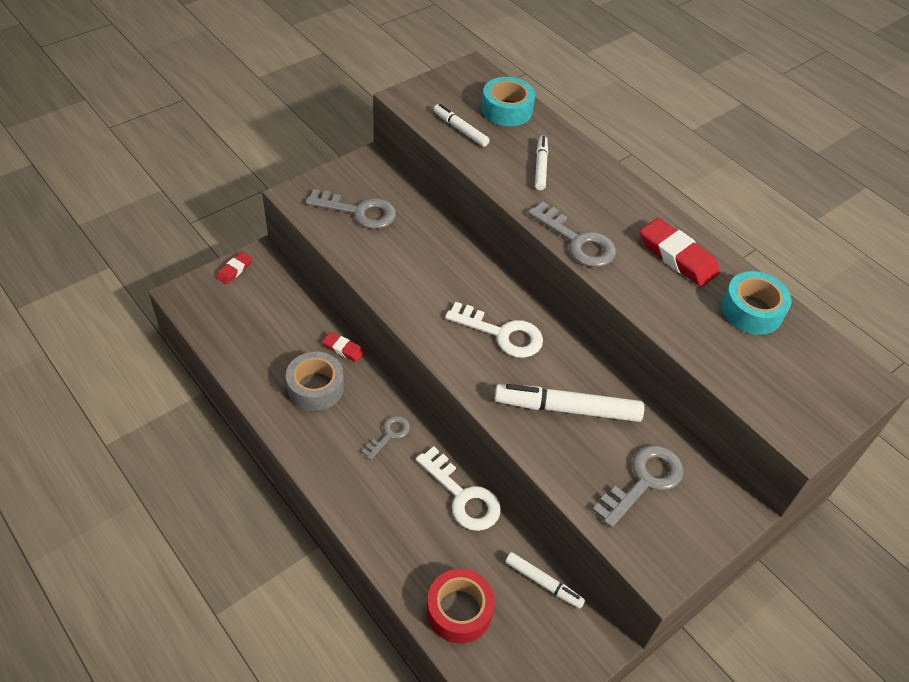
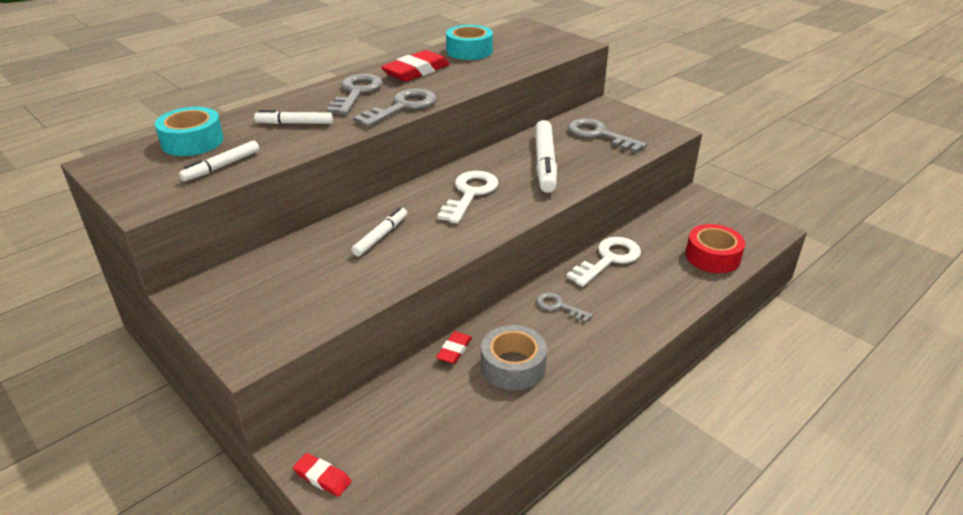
camera: 90 degrees left, 15 degrees down
grey key [305,189,396,229] -> grey key moved to [327,74,383,115]
white marker [505,552,585,609] -> white marker moved to [351,207,407,257]

